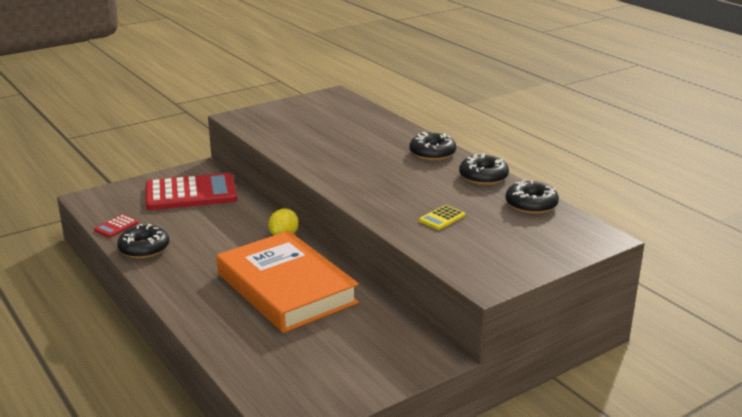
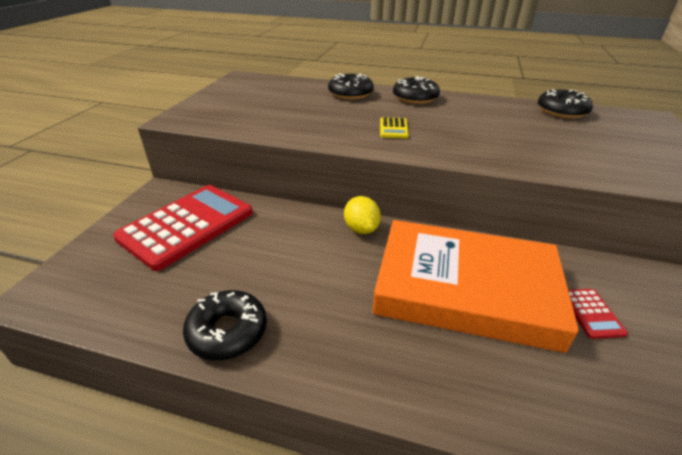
camera: 40 degrees left, 10 degrees up
red calculator [94,214,138,237] -> red calculator moved to [568,289,628,339]
yellow calculator [419,205,465,230] -> yellow calculator moved to [380,117,409,138]
black donut [459,153,509,185] -> black donut moved to [328,73,374,100]

